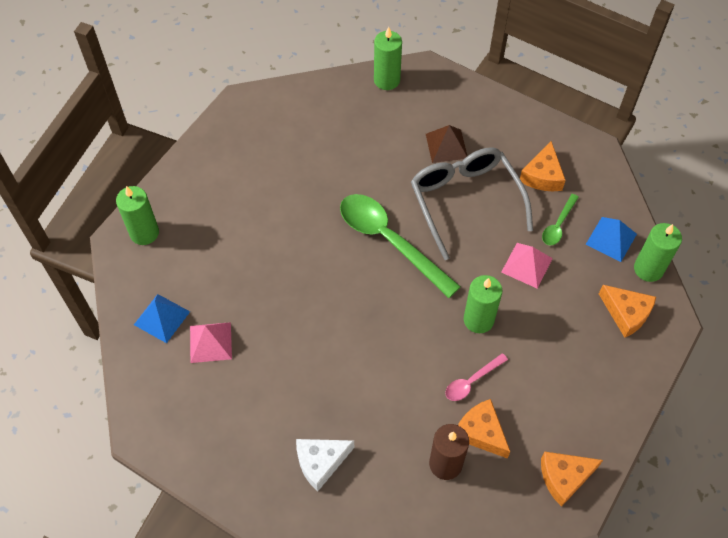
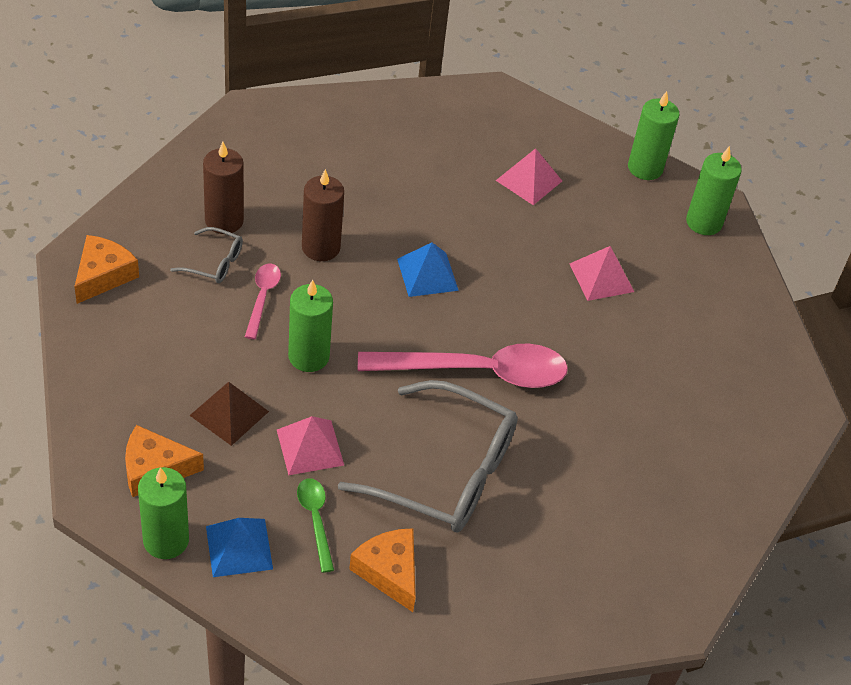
camera: 130 degrees right, 10 degrees down
blue pyramid [134,294,190,343] -> blue pyramid moved to [397,242,459,297]
white cheese [296,439,354,491] -> none
green spoon [340,194,461,298] -> pink spoon [358,344,568,388]
green candle [374,27,402,90] -> green candle moved to [628,91,680,180]
brown pyramid [426,125,467,163] -> brown pyramid moved to [189,382,269,446]
orange cheese [458,399,510,459] -> grey glasses [170,227,243,283]
none -> brown candle [302,169,344,261]
none -> pink pyramid [570,246,634,301]

